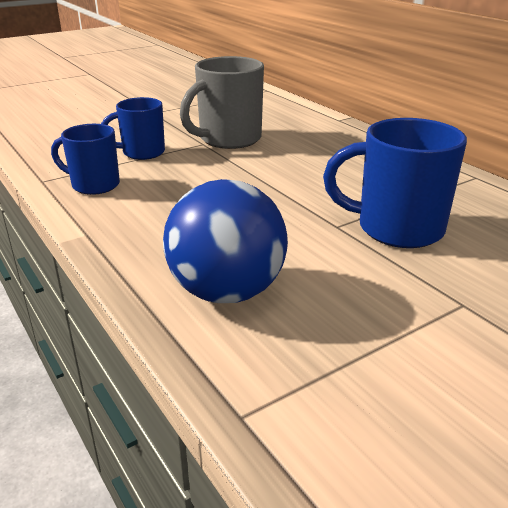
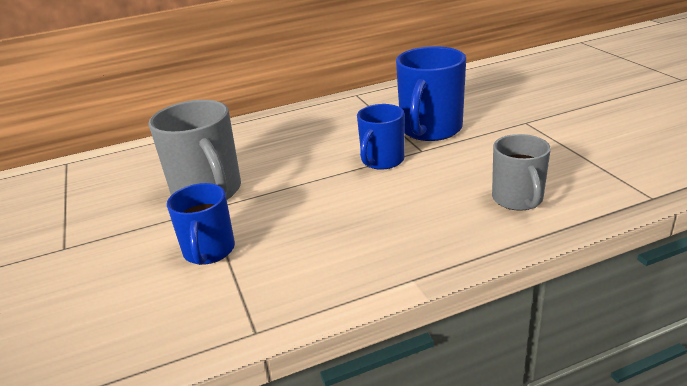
camera: 75 degrees left, 0 degrees up
blue mug [51,124,120,195] -> blue mug moved to [357,104,405,170]
blue ball [163,179,288,303] -> grey mug [492,134,551,211]

